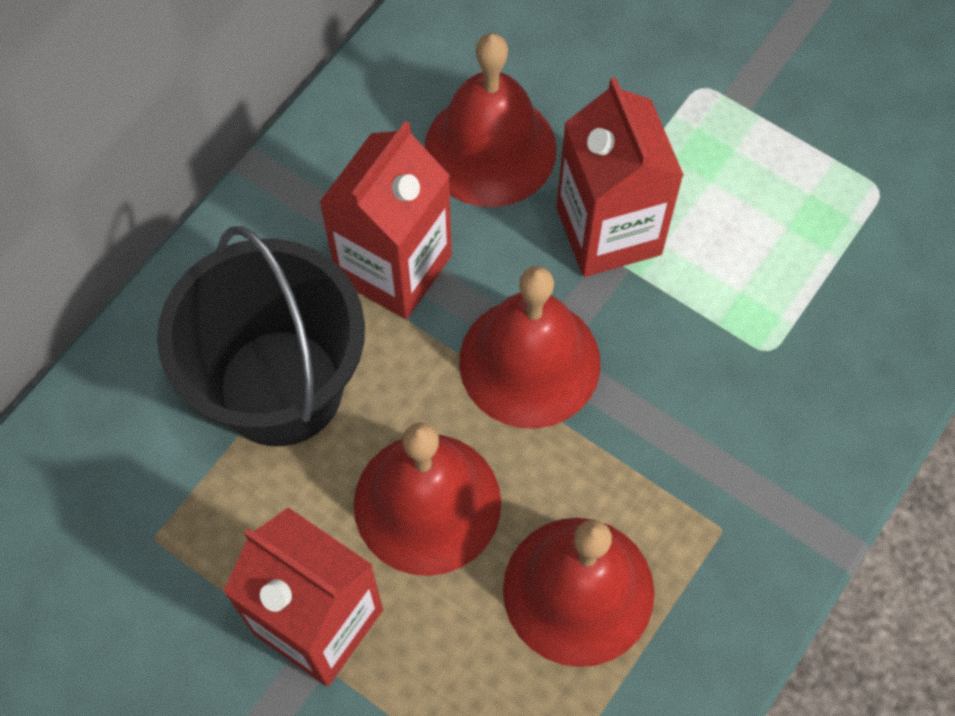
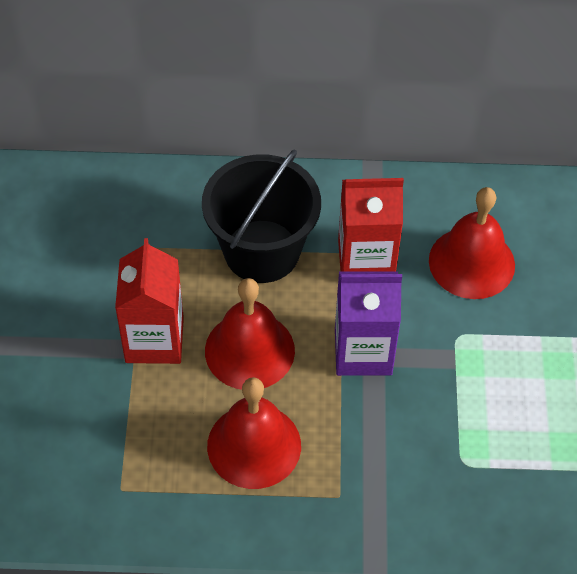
camera: 55 degrees right, 10 degrees down
red bell [459,266,600,428] -> purple carton [335,271,402,376]
red carton [556,77,684,277] -> none

